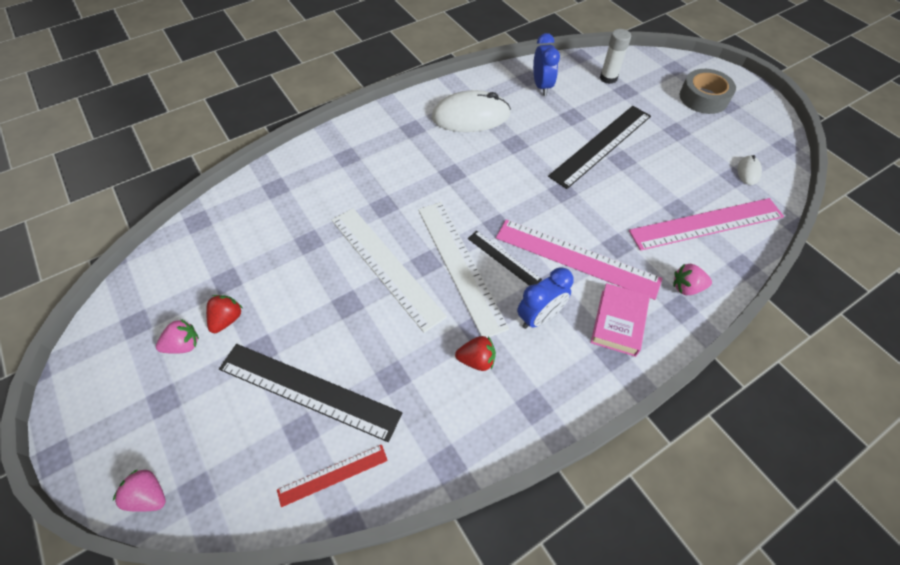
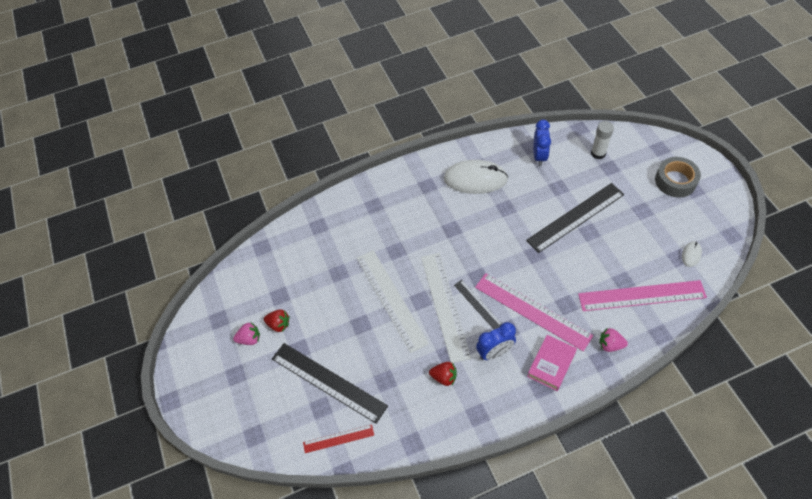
camera: 15 degrees right, 0 degrees up
pink strawberry [113,469,166,512] -> none
red strawberry [206,295,242,333] -> red strawberry turned 75 degrees clockwise [264,309,289,332]

